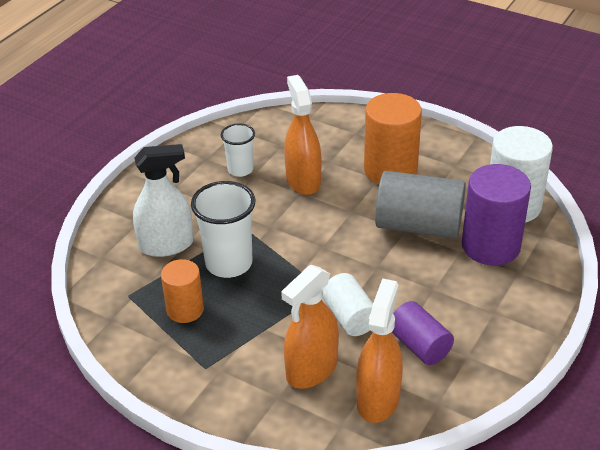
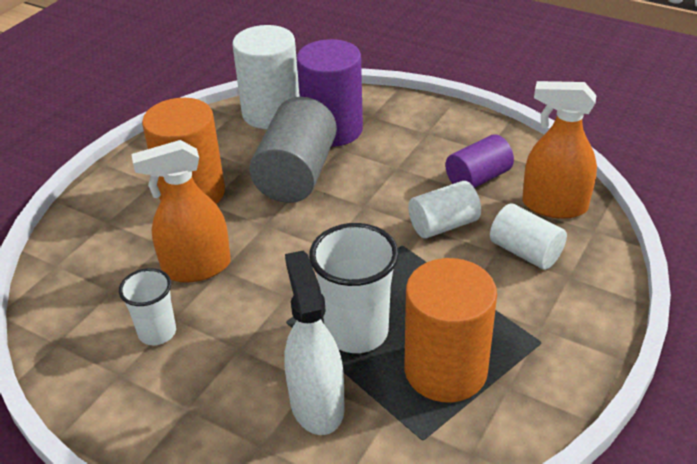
camera: 90 degrees left, 0 degrees up
orange cylinder [161,259,204,323] -> orange cylinder [405,258,497,402], size x1.65
orange spray bottle [281,265,339,389] -> white cylinder [490,203,567,270]

